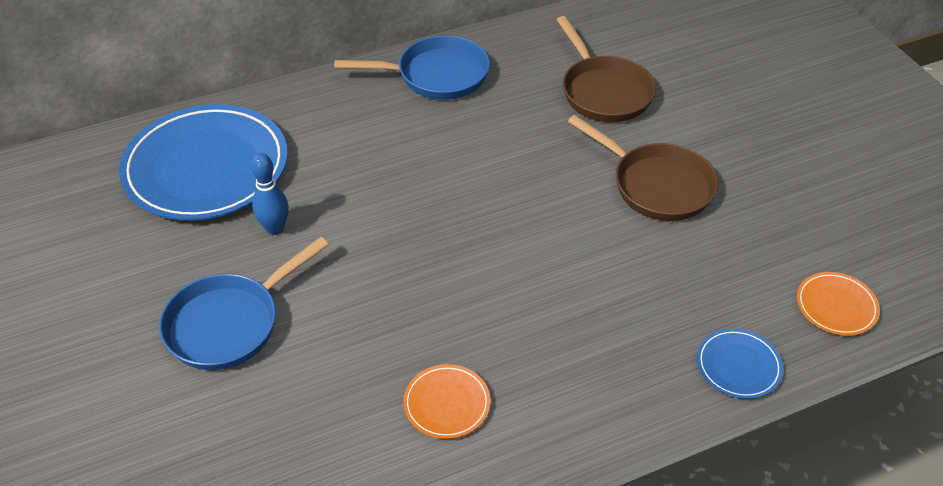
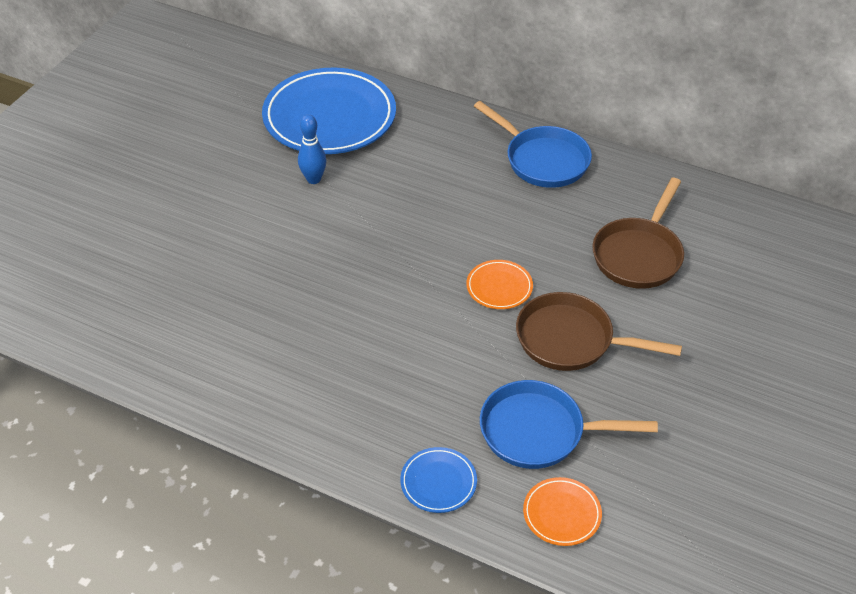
camera: 50 degrees right, 0 degrees up
blue pan [159,237,329,370] -> blue pan moved to [480,380,658,469]
orange plate [403,364,491,439] -> orange plate moved to [466,260,533,309]
brown pan [568,115,718,221] -> brown pan turned 105 degrees clockwise [516,292,682,371]

